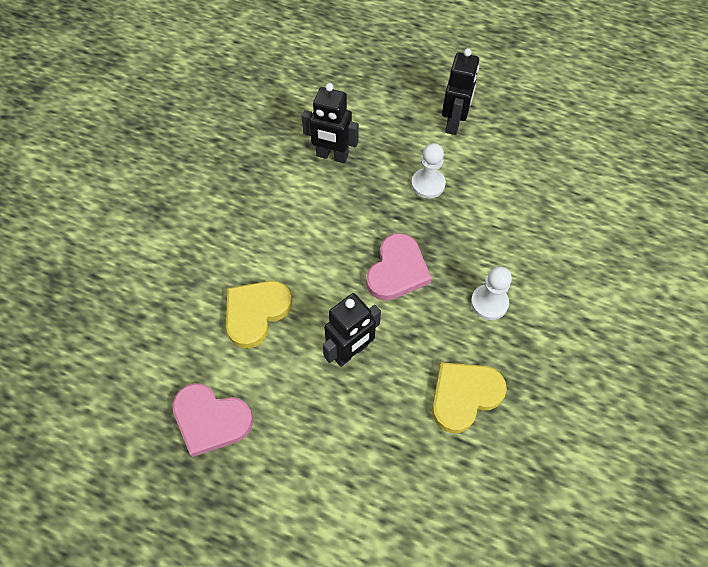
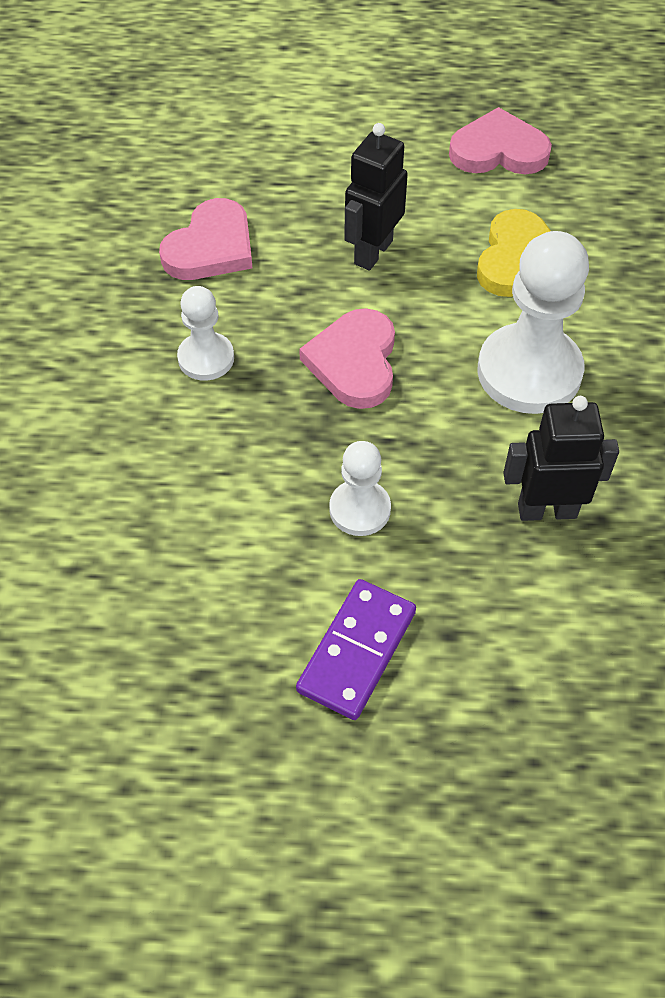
camera: 160 degrees right, 5 degrees down
yellow heart [432,362,507,433] -> pink heart [159,198,252,280]
black robot [442,48,479,135] -> purple domino [296,579,416,720]
none -> white pawn [477,231,589,414]

